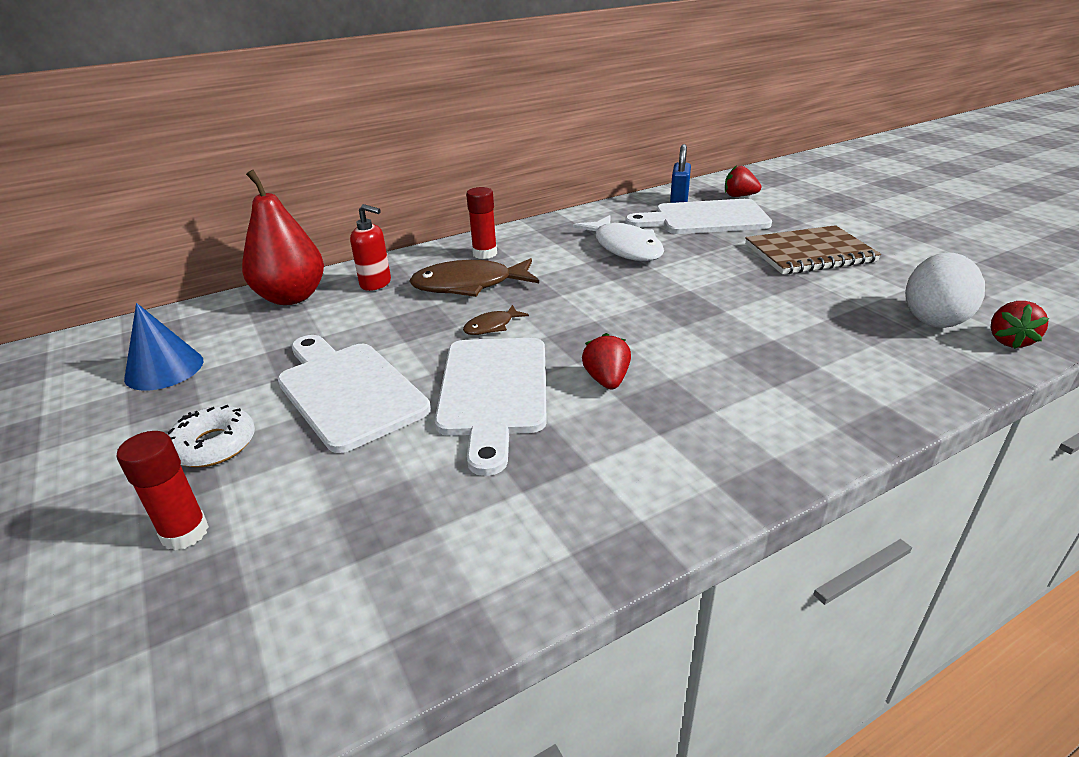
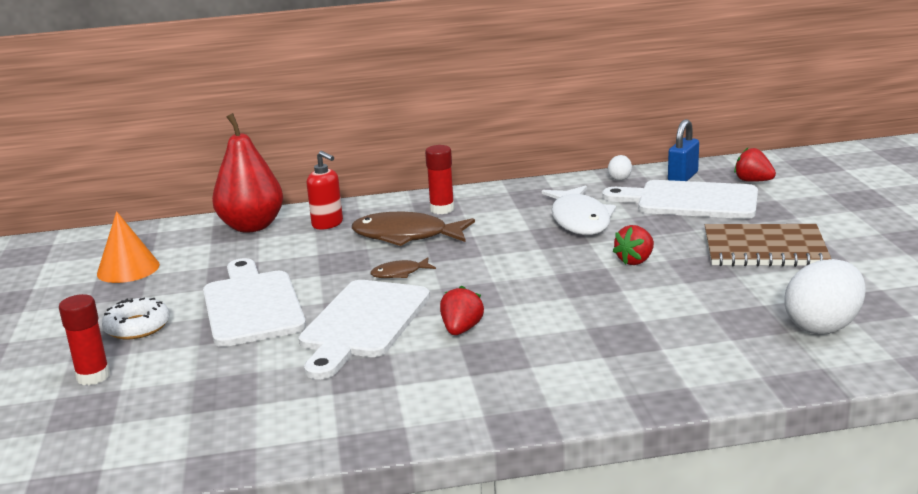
camera: 20 degrees right, 10 degrees down
blue cone [124,303,203,391] -> orange cone [97,211,160,283]
red strawberry [991,301,1049,349] -> red strawberry moved to [613,225,654,265]
none -> white egg [608,155,632,181]

